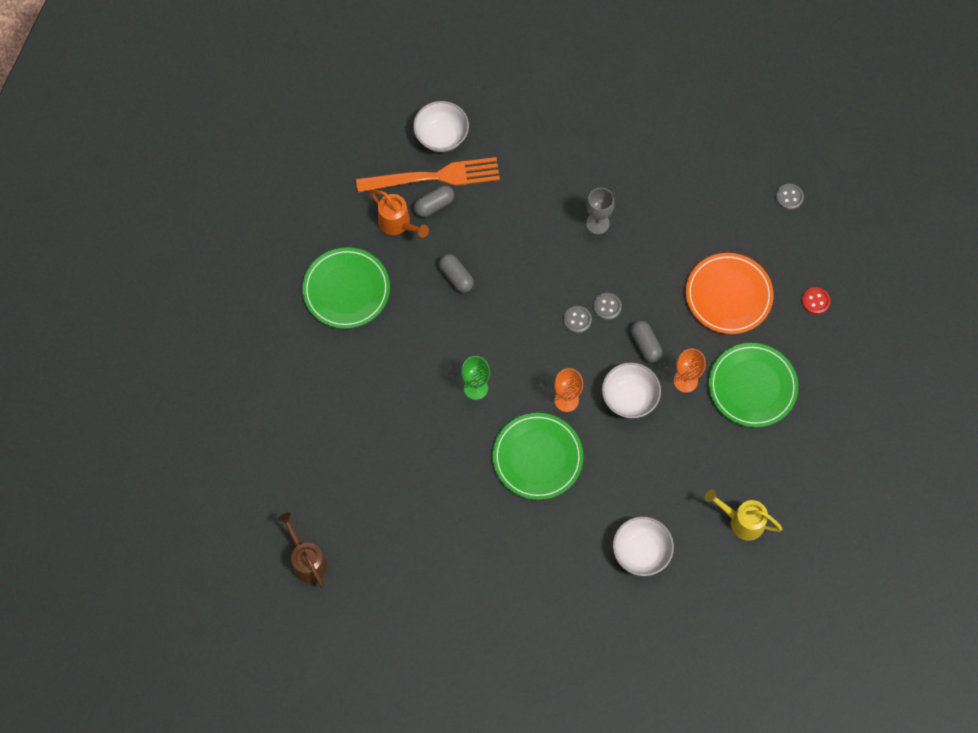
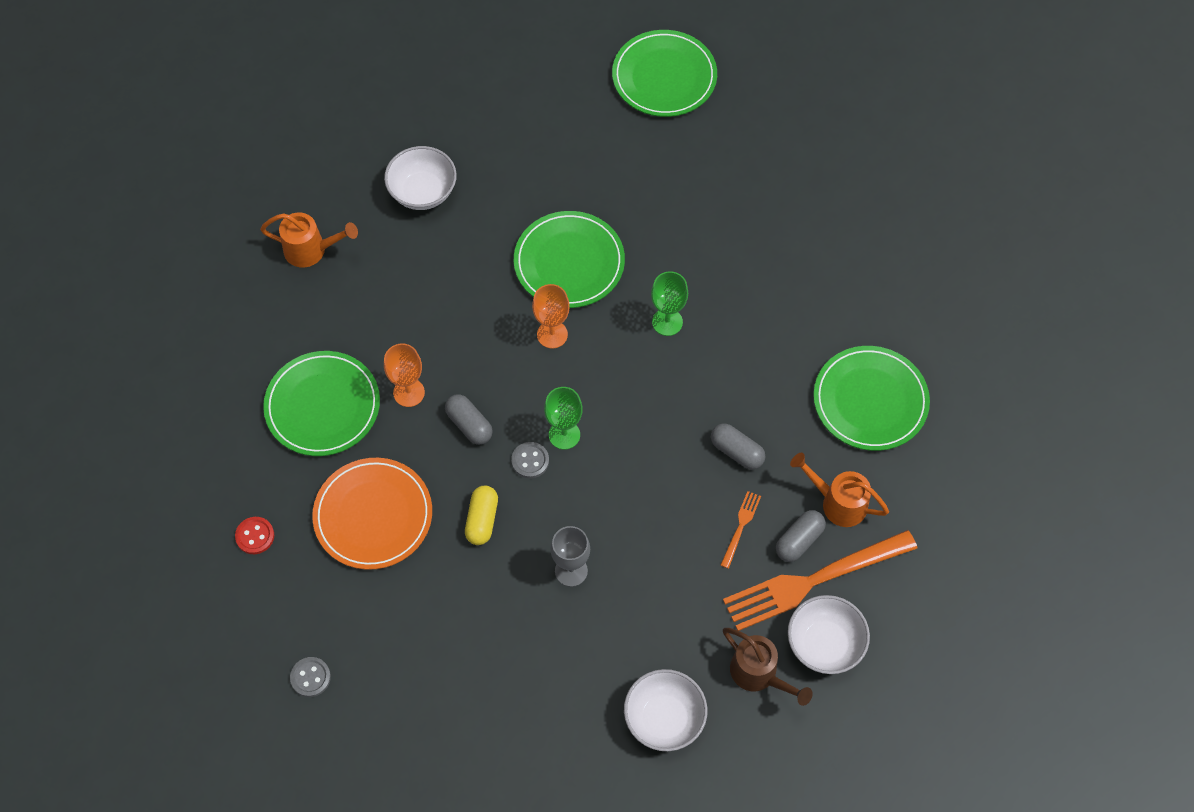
camera: 165 degrees right, 5 degrees down
brown watering can [278,512,327,588] -> brown watering can moved to [723,628,813,706]
grey button [564,306,592,333] -> green goblet [544,387,583,450]
white bowl [602,362,661,418] -> white bowl moved to [624,669,708,751]
yellow watering can [705,489,783,541] -> orange watering can [260,212,358,267]
none -> yellow capsule [465,486,498,545]
none -> green plate [612,30,717,117]
none -> orange fork [721,491,761,569]

